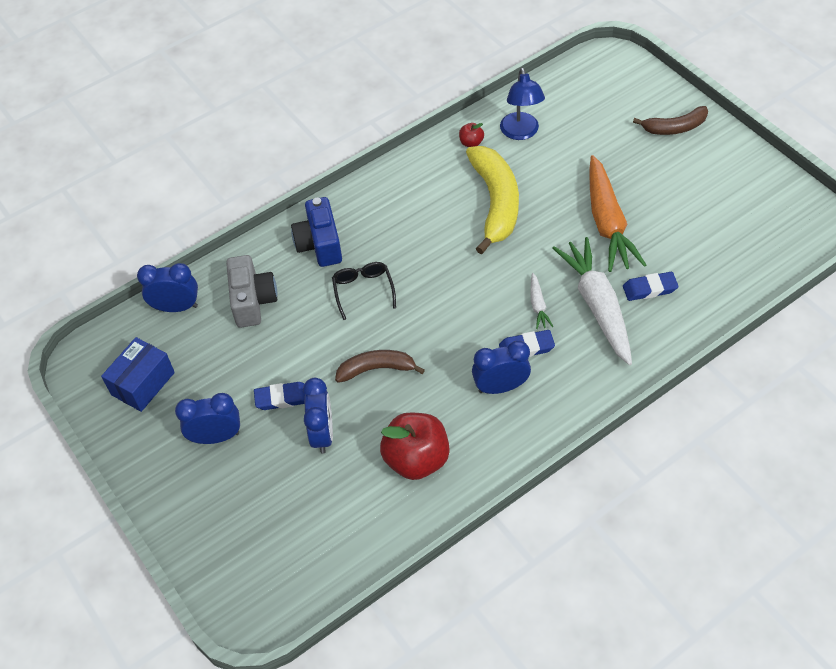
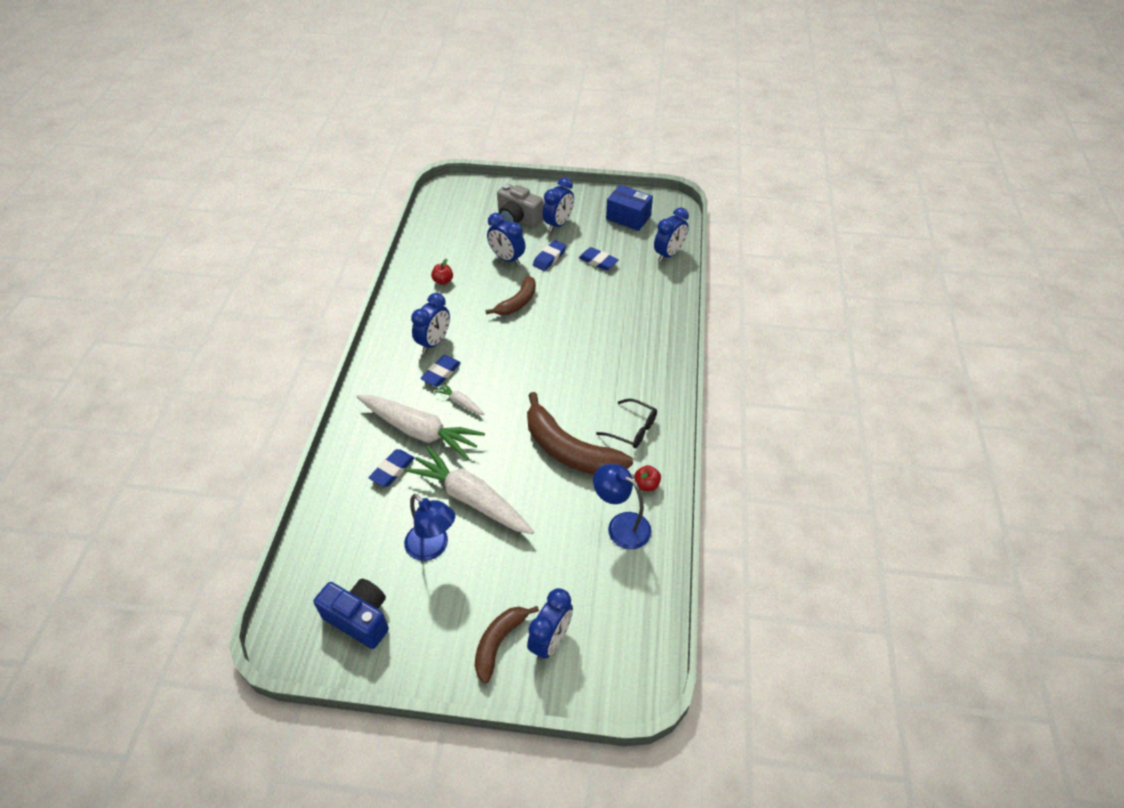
camera: 130 degrees right, 5 degrees down
blue box [101,337,175,412] -> blue box turned 45 degrees counterclockwise [606,185,653,231]
grey camera [226,255,277,328] -> grey camera moved to [497,184,543,228]
blue camera [291,197,342,267] -> blue camera moved to [314,579,389,649]
black glasses [332,262,396,320] -> black glasses moved to [596,399,657,448]
red apple [380,413,450,480] -> red apple [431,259,453,285], size x0.45
yellow banana [466,146,519,254] -> brown banana [527,392,633,475]
orange carrot [590,155,646,272] -> white carrot [404,446,534,534]
none -> blue lamp [404,494,455,561]
none -> blue clock [527,588,573,660]
none -> blue eraser [579,247,619,271]

